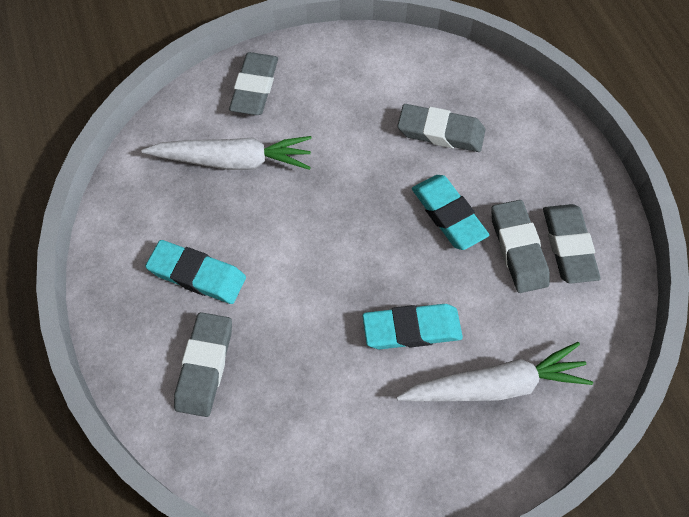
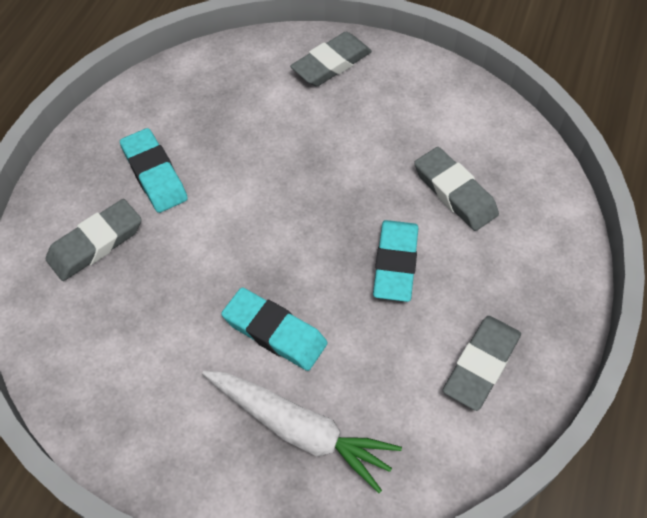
camera: 40 degrees right, 5 degrees down
white carrot [141,136,312,170] -> none
grey eraser [491,200,550,293] -> none

